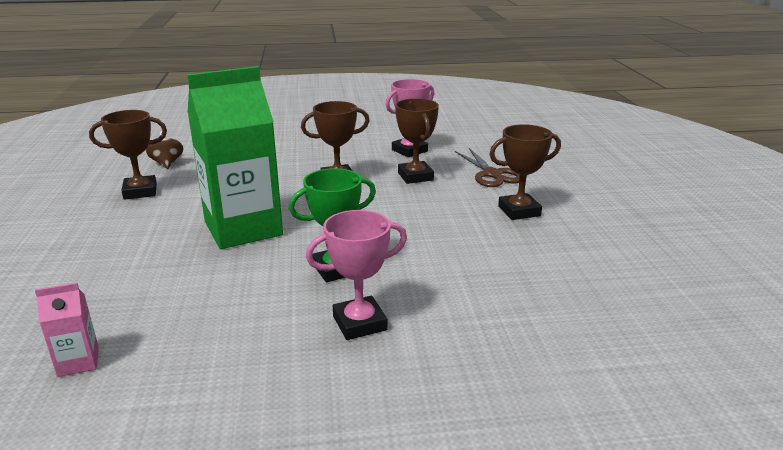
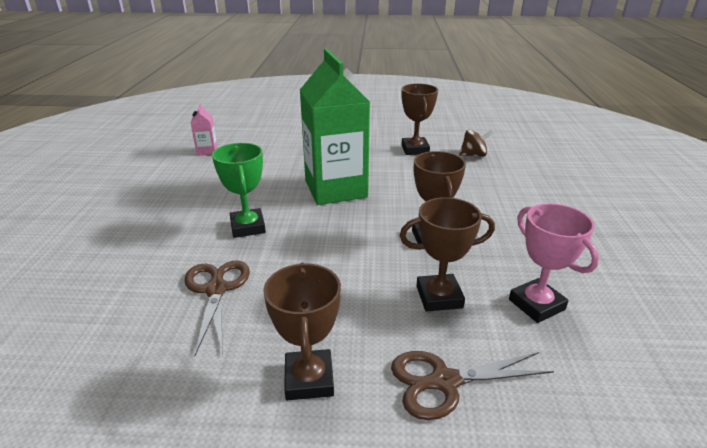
camera: 100 degrees right, 5 degrees up
pink trophy [306,210,407,340] -> none
none -> brown scissors [184,260,250,355]

